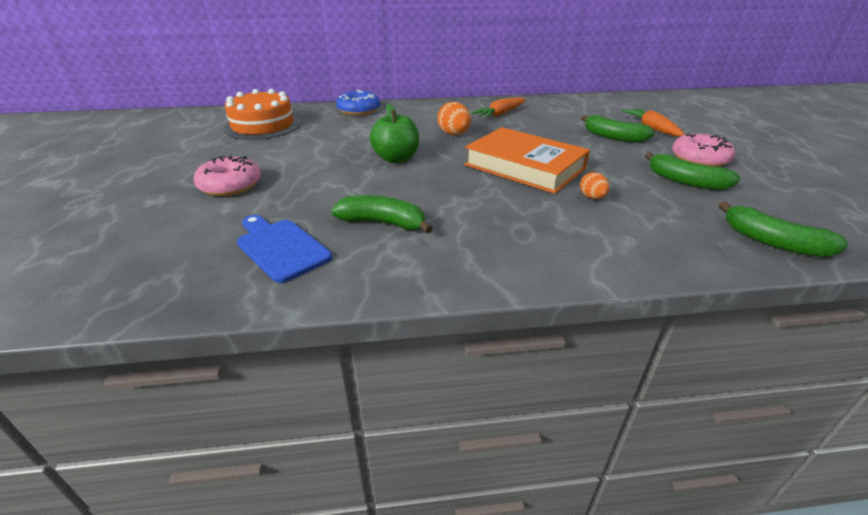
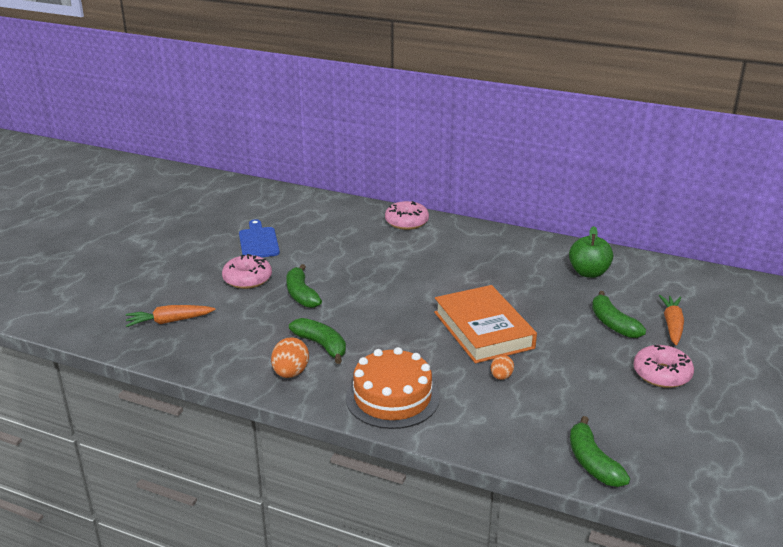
camera: 30 degrees right, 5 degrees down
orange cake [224,89,301,140] -> orange cake moved to [346,347,440,429]
blue cutting board [237,215,332,283] -> blue cutting board moved to [239,219,280,257]
blue donut [336,90,380,116] -> pink donut [385,201,429,230]
green apple [370,104,419,163] -> green apple moved to [569,226,613,278]
orange egg [437,102,471,135] -> orange egg moved to [271,337,309,378]
orange carrot [472,97,526,118] -> orange carrot moved to [126,305,215,327]
green banana [645,152,740,191] -> green banana moved to [286,264,322,308]

